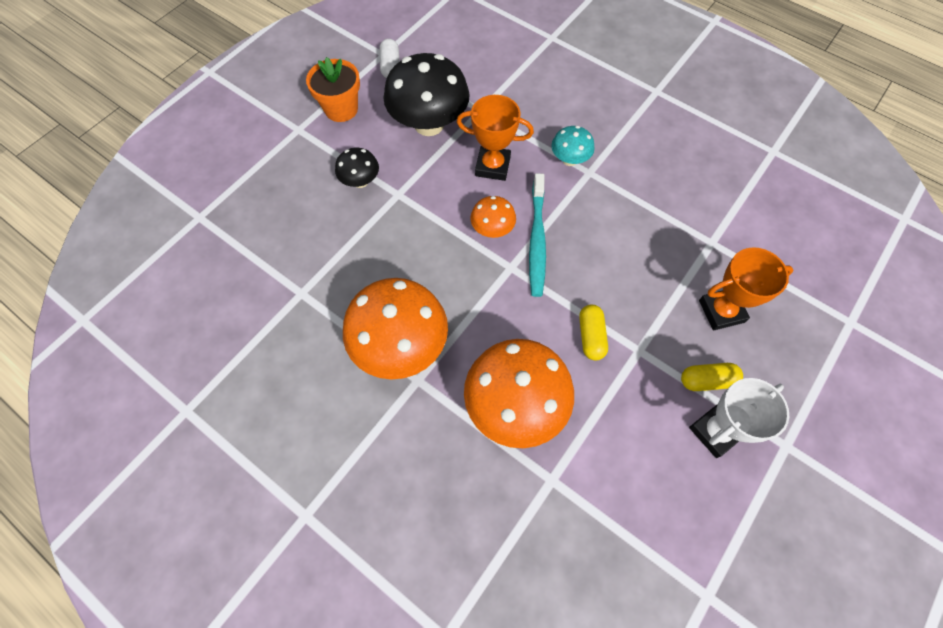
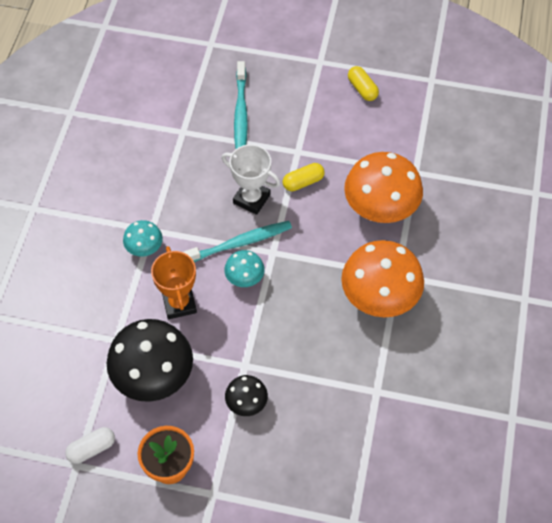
camera: 115 degrees left, 5 degrees down
orange mushroom [470,196,516,238] -> turquoise mushroom [224,250,265,287]
yellow capsule [681,363,743,391] -> yellow capsule moved to [348,66,379,101]
white trophy [689,378,789,458] -> white trophy moved to [222,144,280,215]
orange trophy [699,247,793,331] -> turquoise toothbrush [234,61,248,149]

